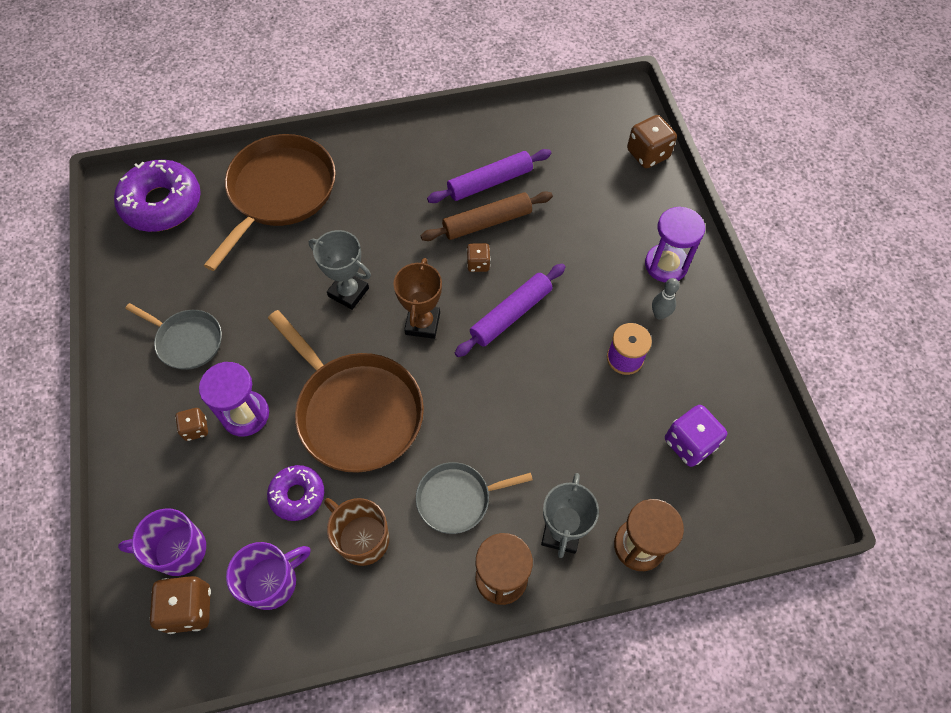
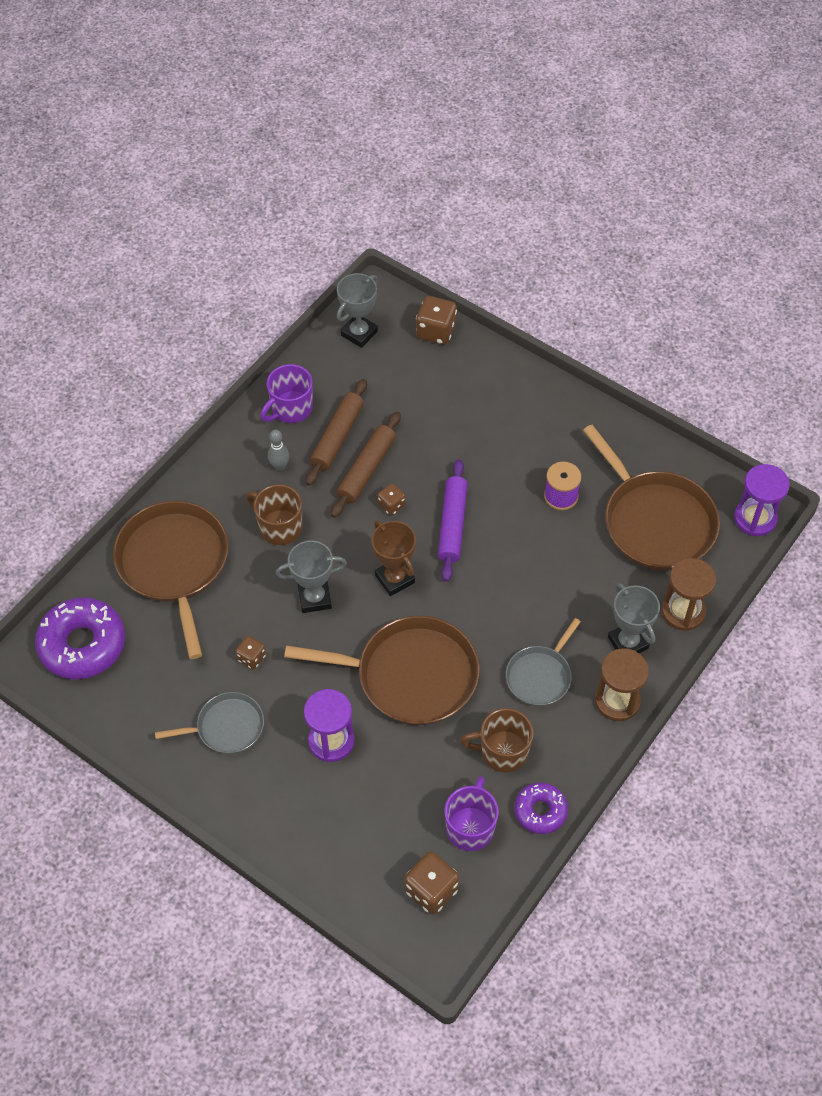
camera: 40 degrees left, 5 degrees down
purple mug [118,508,206,576] -> purple mug moved to [261,364,313,423]
brown dice [175,408,208,441] -> brown dice moved to [235,636,266,669]
purple donut [267,465,324,521] -> purple donut moved to [514,783,568,834]
purple rolling pin [427,149,551,203] -> brown rolling pin [306,379,367,486]
purple hourglass [645,206,705,283] -> purple hourglass moved to [734,464,790,536]
grey bowling pin [652,278,680,320] -> grey bowling pin moved to [268,429,289,471]
purple dice [665,405,727,467] -> brown pan [583,425,720,571]
none -> brown mug [246,484,303,545]
none -> grey trophy [337,273,378,348]

